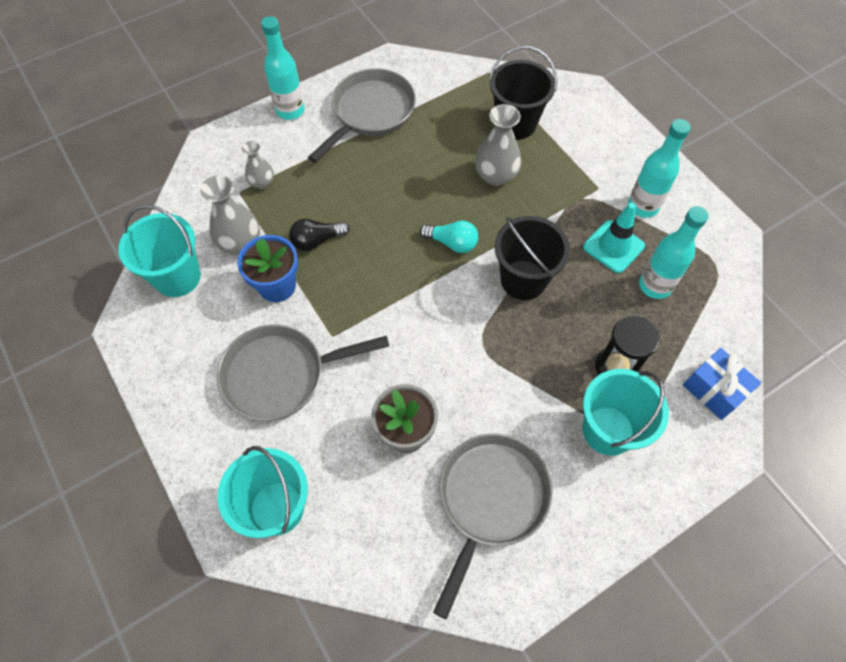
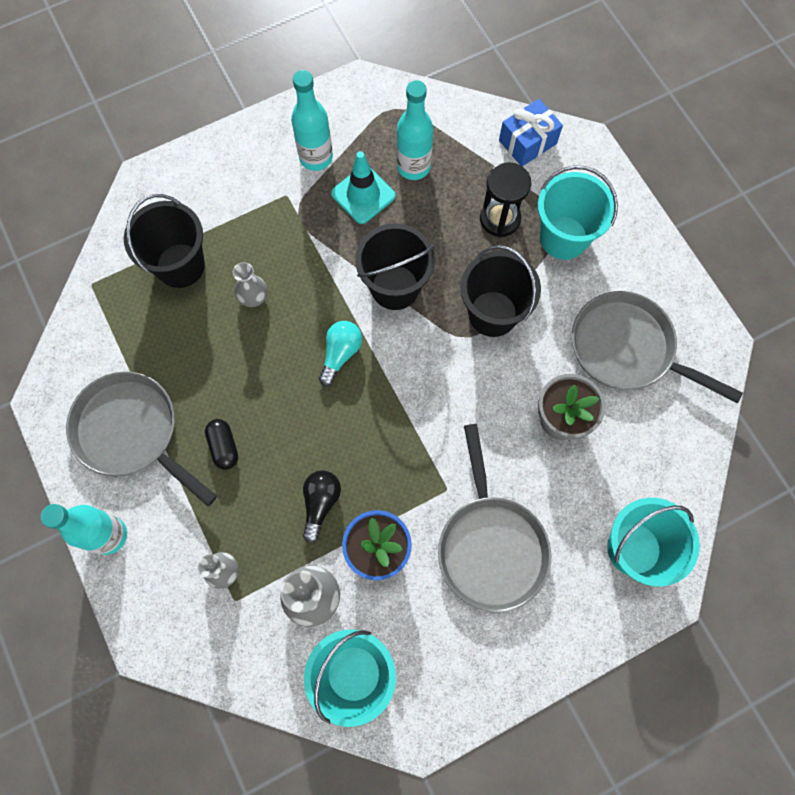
camera: 85 degrees left, 10 degrees up
black light bulb [289,219,350,251] -> black light bulb turned 150 degrees counterclockwise [303,470,341,543]
grey vase [475,104,521,186] -> grey vase [233,262,268,307], size x0.61
none -> black capsule [205,419,238,470]
none -> black bucket [460,245,541,337]

